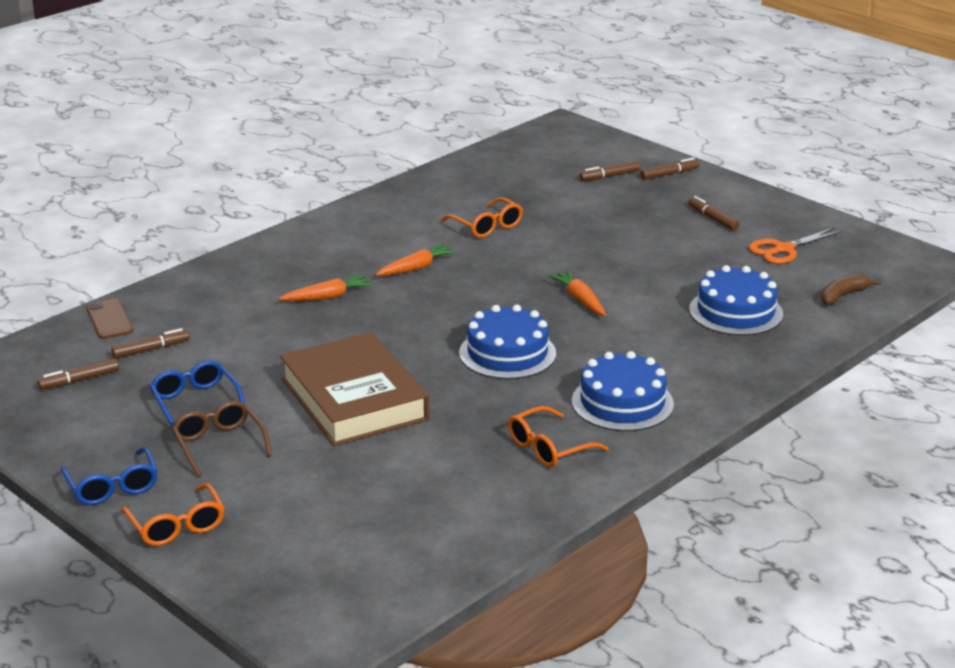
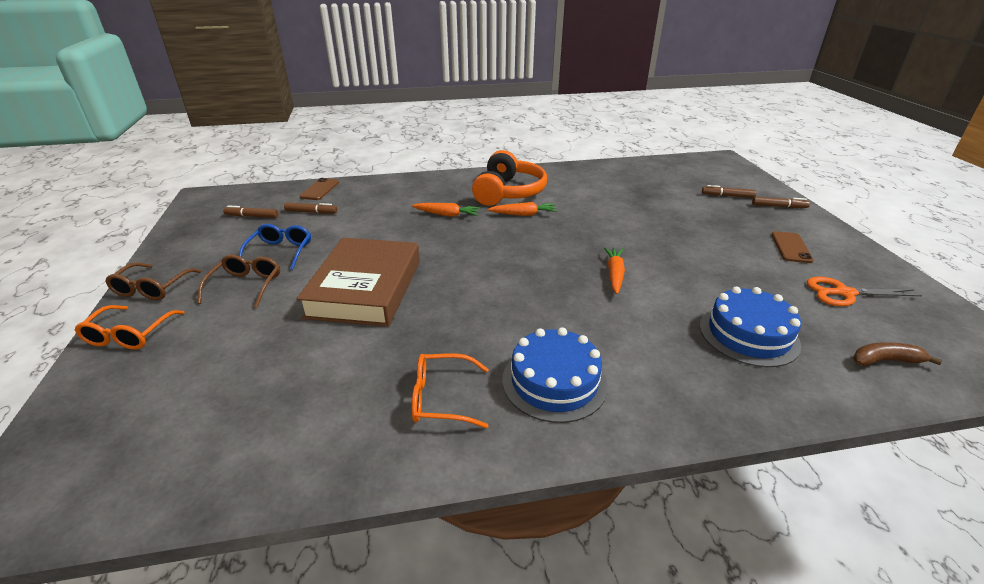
camera: 35 degrees right, 5 degrees up
blue glasses [61,447,158,505] -> brown glasses [105,263,201,300]
orange glasses [441,197,523,238] -> none
blue cake [459,305,556,379] -> none
brown marker [688,196,739,230] -> brown phone [771,231,814,263]
none -> orange headphones [472,150,547,206]

